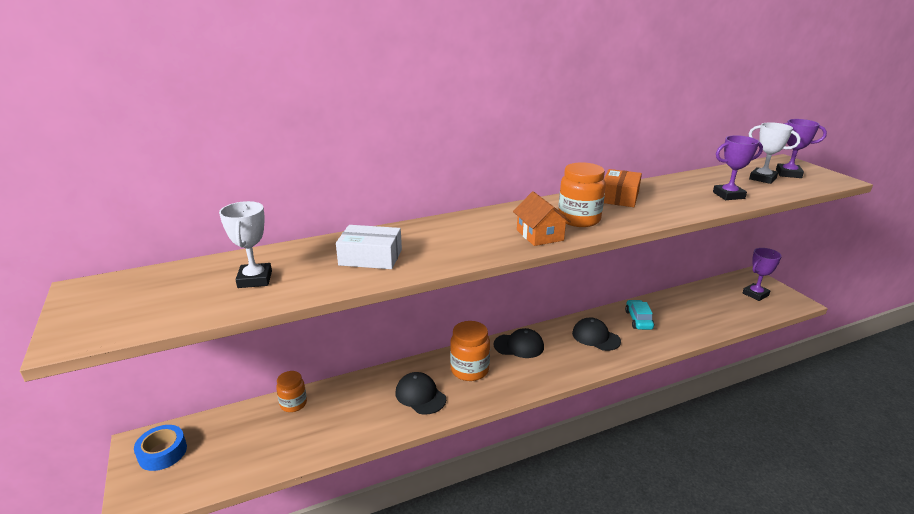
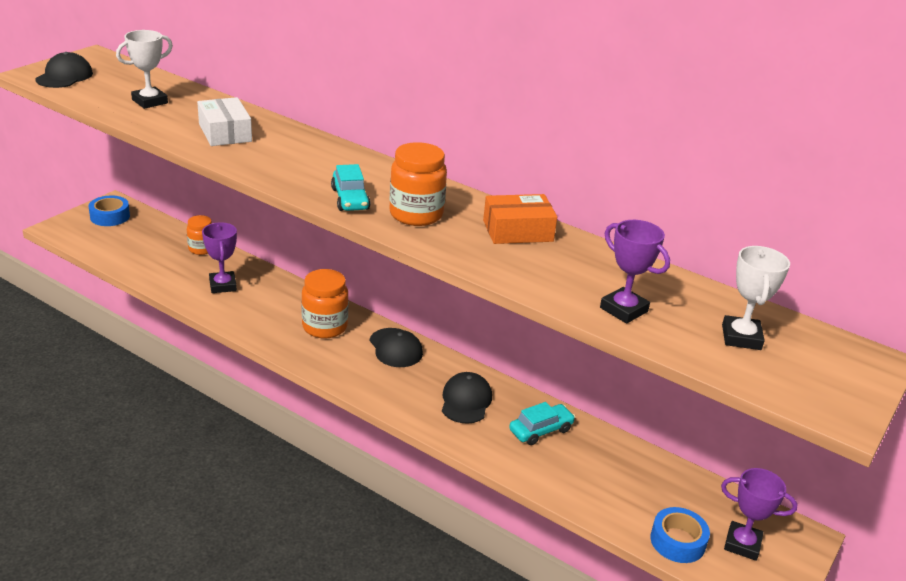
camera: 55 degrees right, 5 degrees up
black cap [395,372,446,414] -> black cap moved to [35,52,93,88]
orange house [513,191,571,246] -> turquoise car [331,164,370,211]
purple trophy [776,119,827,178] -> purple trophy moved to [202,222,237,293]
none -> blue tape [650,507,710,563]

